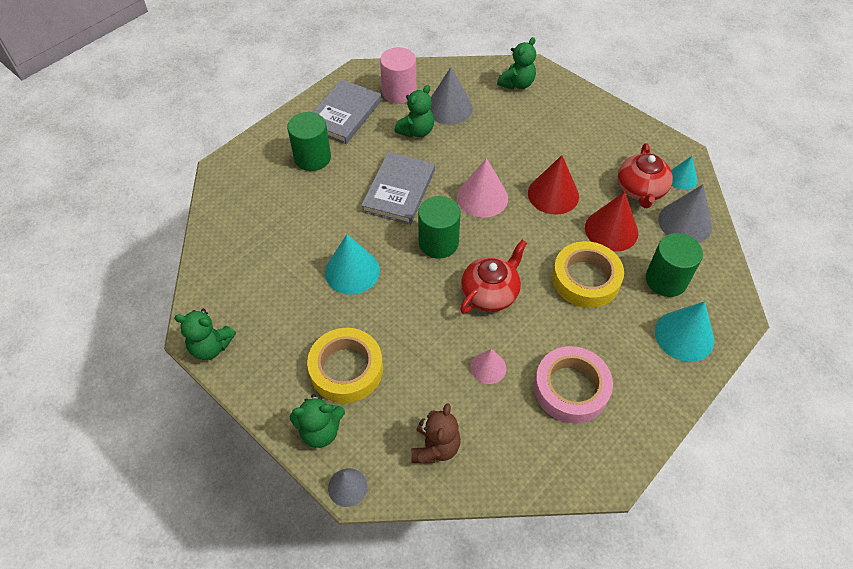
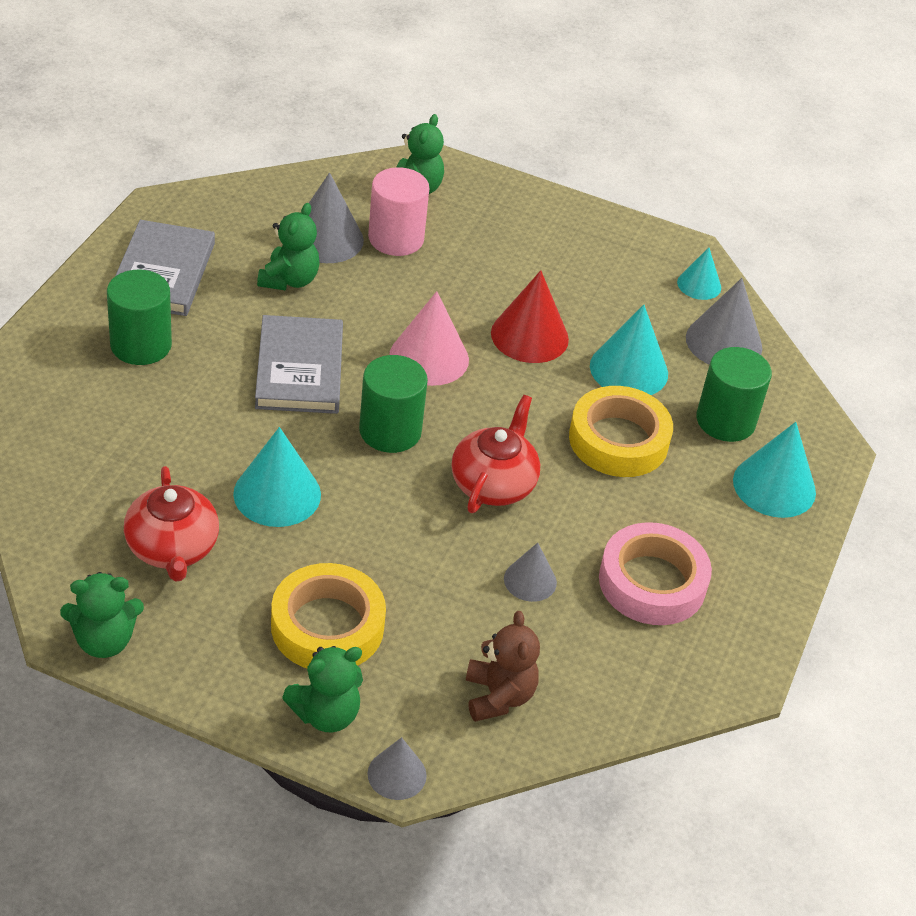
camera: 25 degrees left, 10 degrees down
pink cylinder [380,47,416,104] -> pink cylinder moved to [368,167,429,256]
pink cone [471,349,506,384] -> grey cone [504,543,557,602]
red cone [585,192,638,252] -> turquoise cone [590,305,668,395]
red teapot [618,143,673,209] -> red teapot moved to [124,466,219,581]

